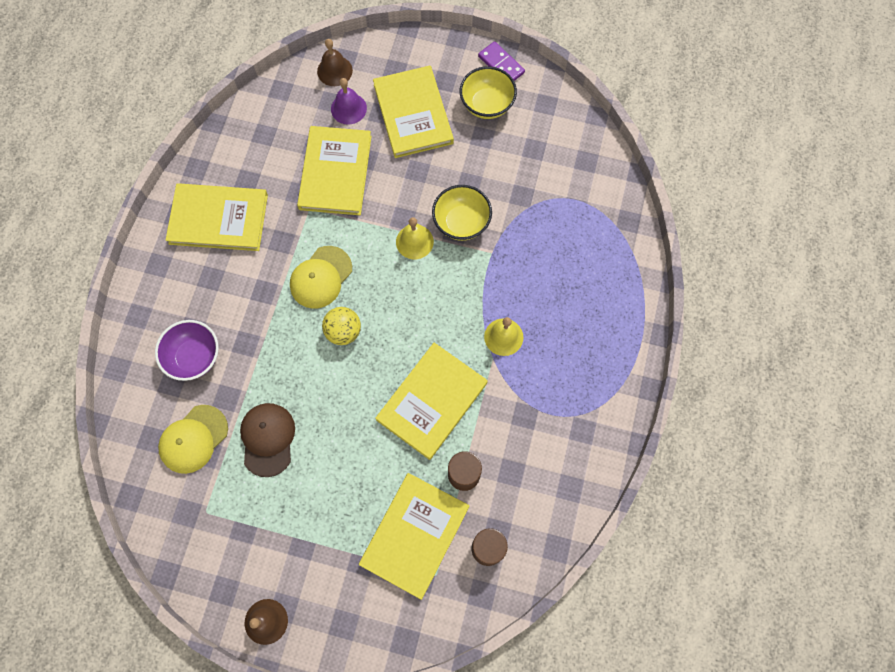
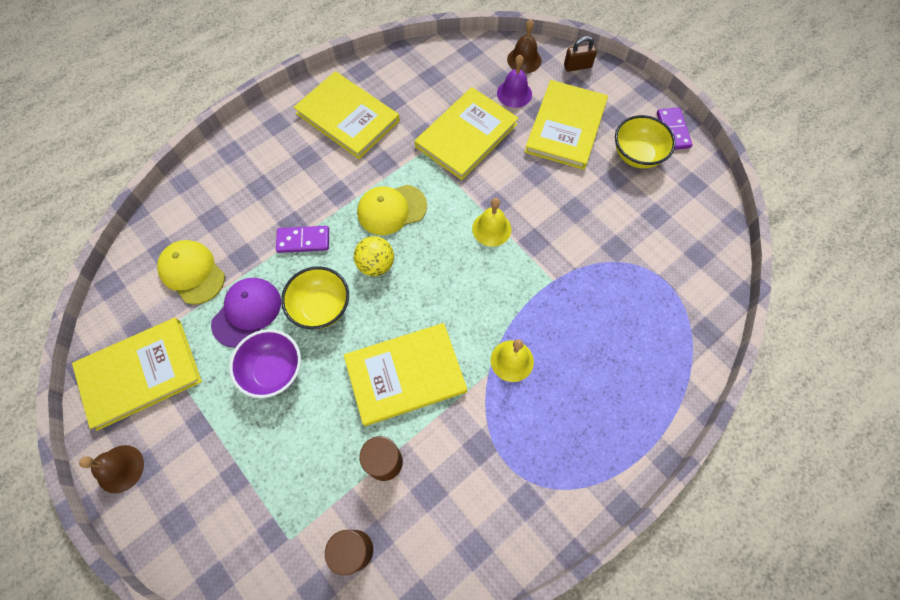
camera: 35 degrees right, 5 degrees down
purple bowl [155,320,219,381] -> purple bowl moved to [229,329,301,398]
yellow cap [158,405,228,474] -> yellow cap turned 60 degrees clockwise [157,240,225,305]
brown cap [240,403,295,477] -> purple cap [211,278,281,348]
yellow book [359,473,469,600] -> yellow book moved to [72,318,202,431]
yellow bowl [432,185,492,241] -> yellow bowl moved to [281,266,349,329]
none -> purple domino [276,226,329,253]
none -> brown padlock [564,36,597,72]

